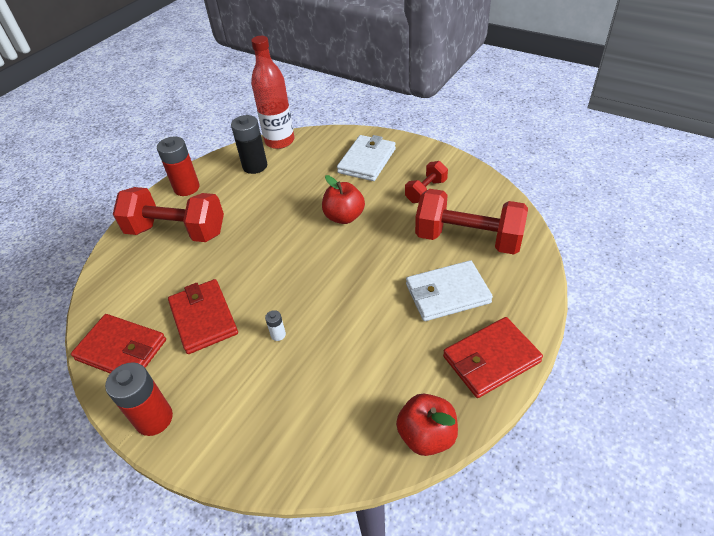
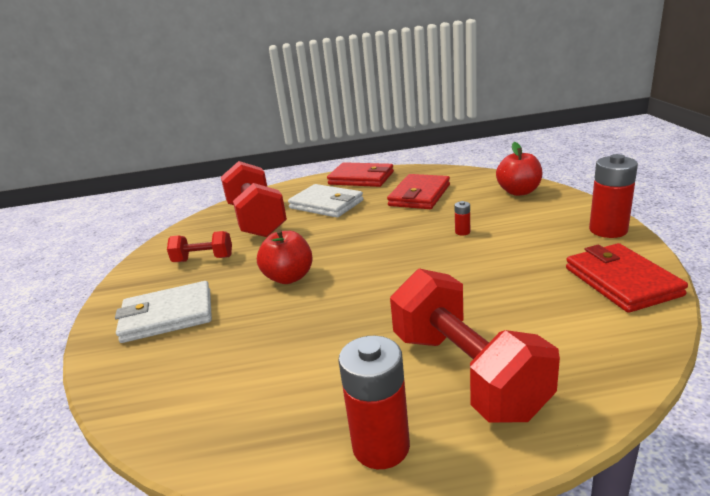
camera: 130 degrees left, 20 degrees down
red wallet [168,279,238,354] -> red wallet moved to [387,174,450,209]
black battery [231,115,267,174] -> none
red bottle [251,36,294,149] -> none
white battery [265,310,286,341] -> red battery [454,201,470,235]
red apple [396,394,458,456] -> red apple moved to [496,142,542,196]

